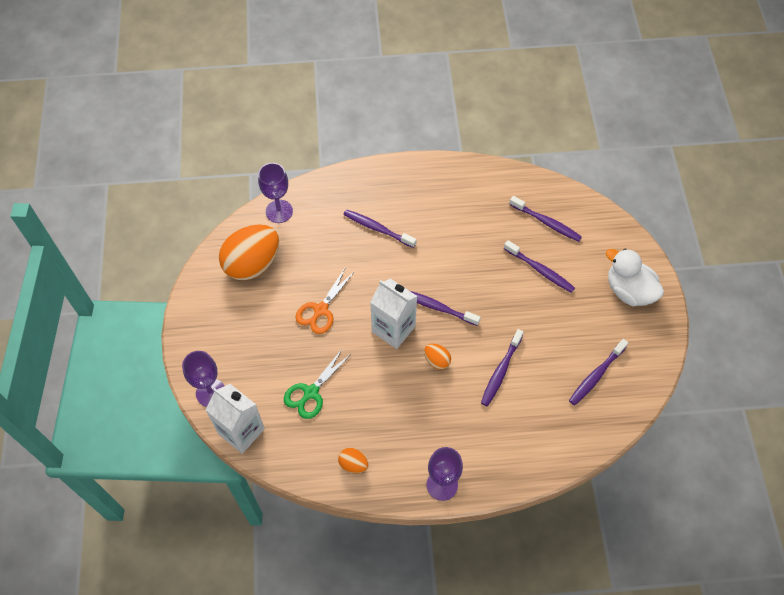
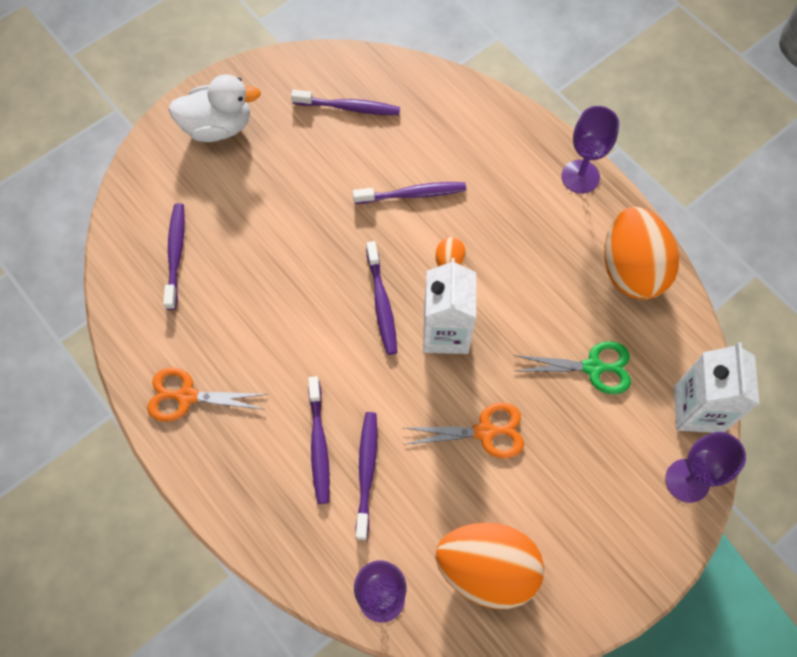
camera: 125 degrees left, 5 degrees up
orange egg [338,448,368,473] -> orange egg [604,207,679,300], size x2.27
purple toothbrush [504,240,575,293] -> purple toothbrush moved to [356,412,377,540]
white duck [606,249,664,306] -> white duck turned 105 degrees counterclockwise [168,74,261,142]
none -> orange scissors [147,368,268,422]

